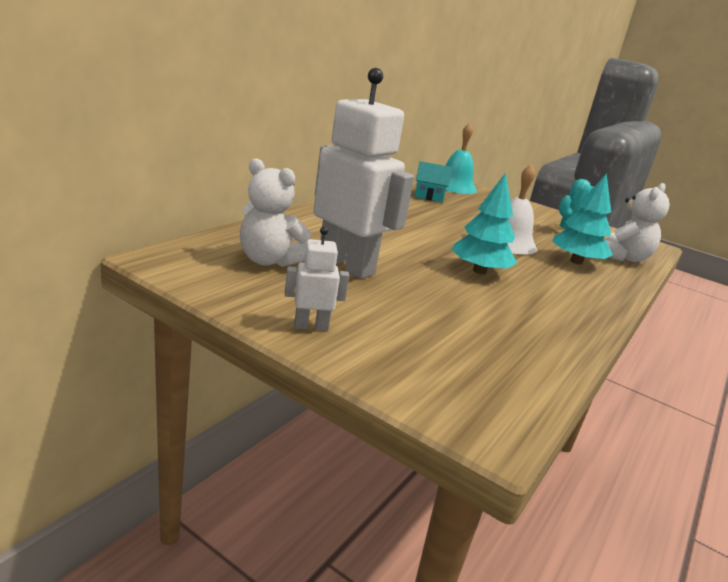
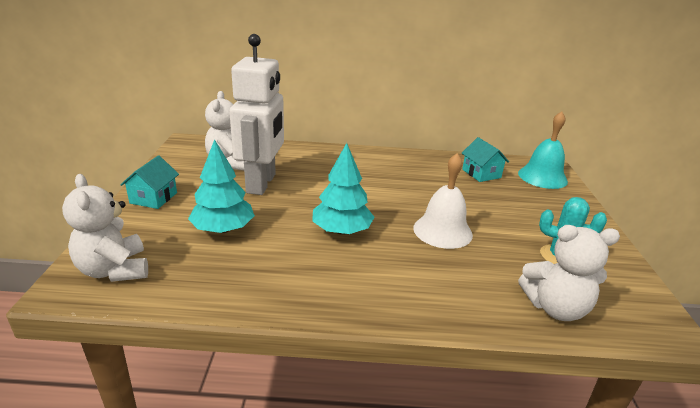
camera: 60 degrees right, 5 degrees up
white robot [285,227,349,331] -> turquoise house [120,155,179,209]
turquoise tree [552,173,613,265] -> turquoise tree moved to [188,139,255,233]
none -> white teddy bear [62,174,148,282]

